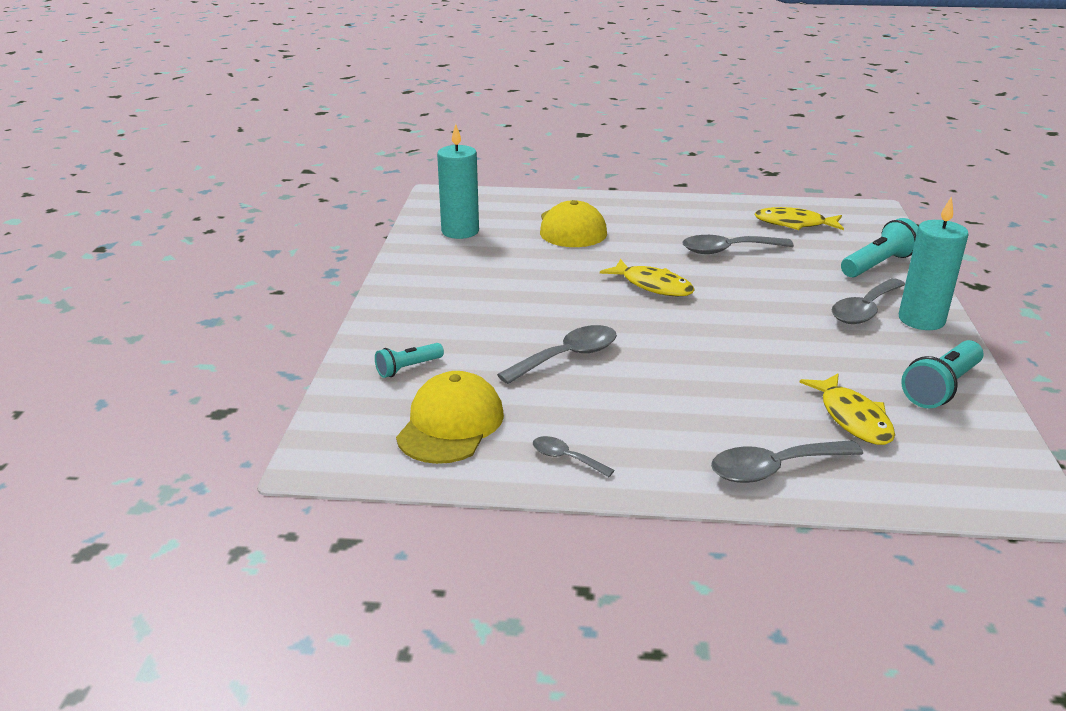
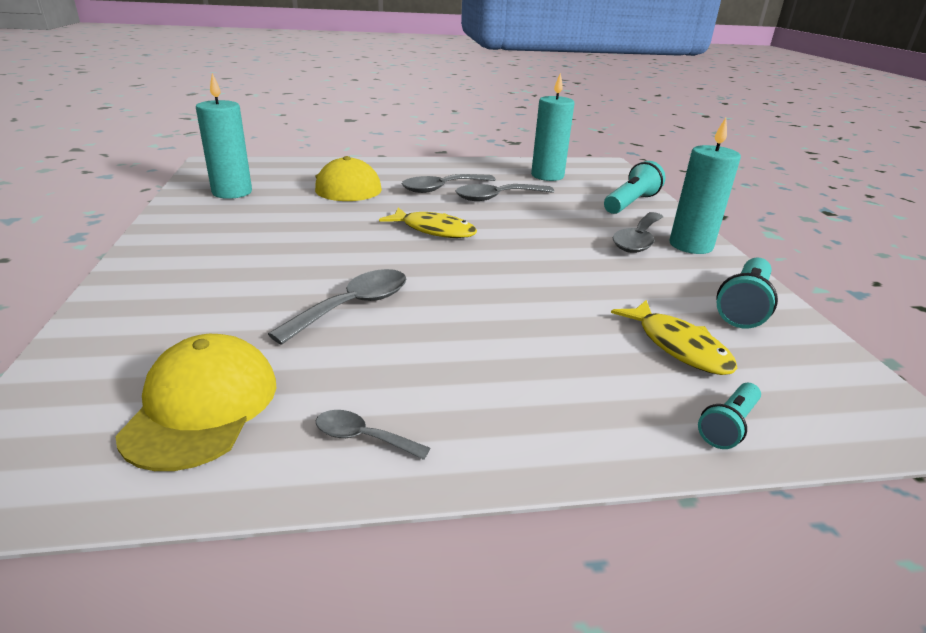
camera: 15 degrees left, 0 degrees up
turquoise flashlight [375,343,444,378] -> turquoise flashlight moved to [698,383,761,449]
grey spoon [711,440,863,483] -> grey spoon moved to [402,174,496,193]
yellow fish [755,207,844,230] -> turquoise candle [531,73,574,181]

